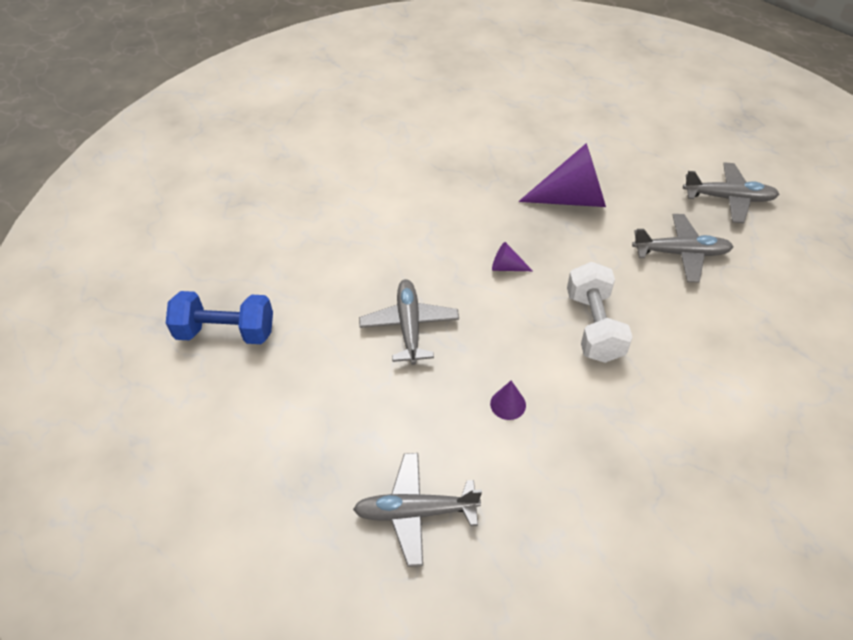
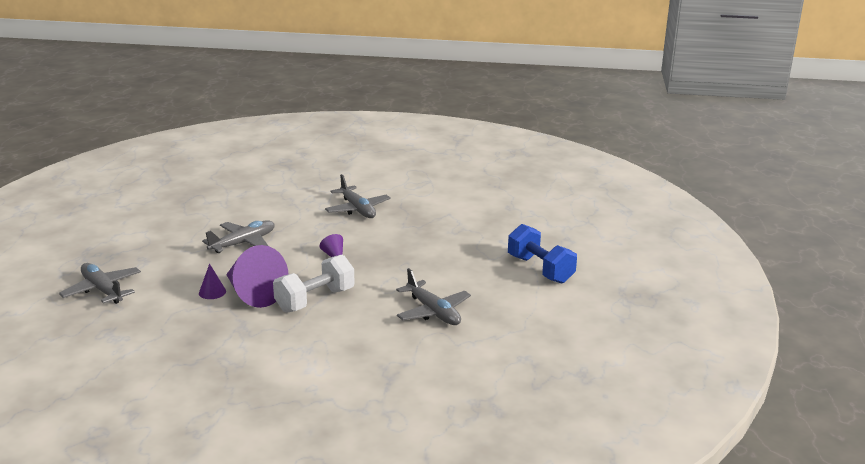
camera: 50 degrees right, 25 degrees down
blue dumbbell [166,291,273,344] -> blue dumbbell moved to [508,224,577,284]
purple cone [518,143,606,207] -> purple cone moved to [226,245,288,308]
grey plane [683,163,780,223] -> grey plane moved to [325,174,391,218]

